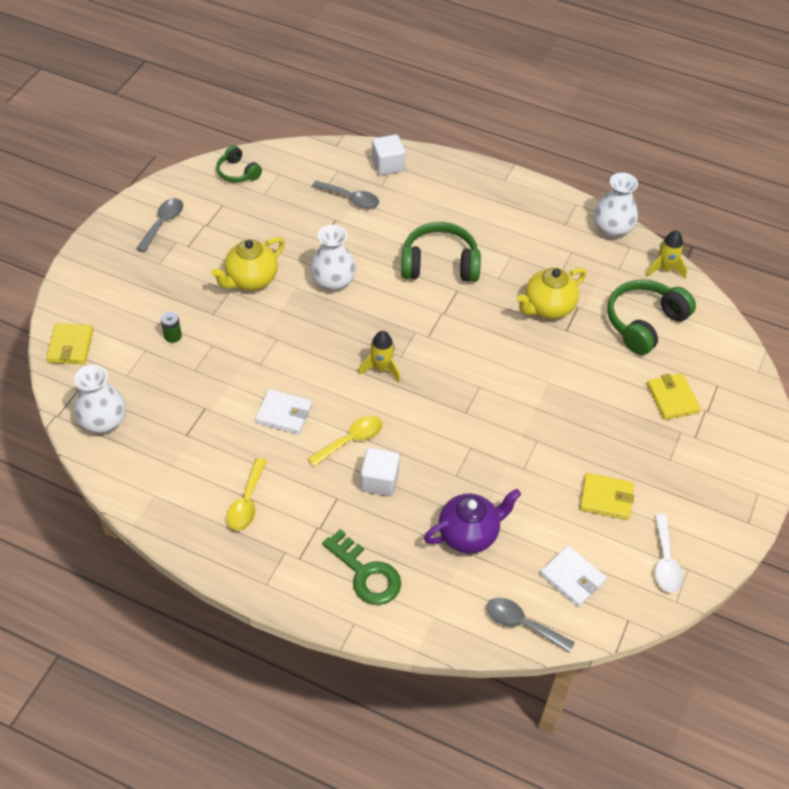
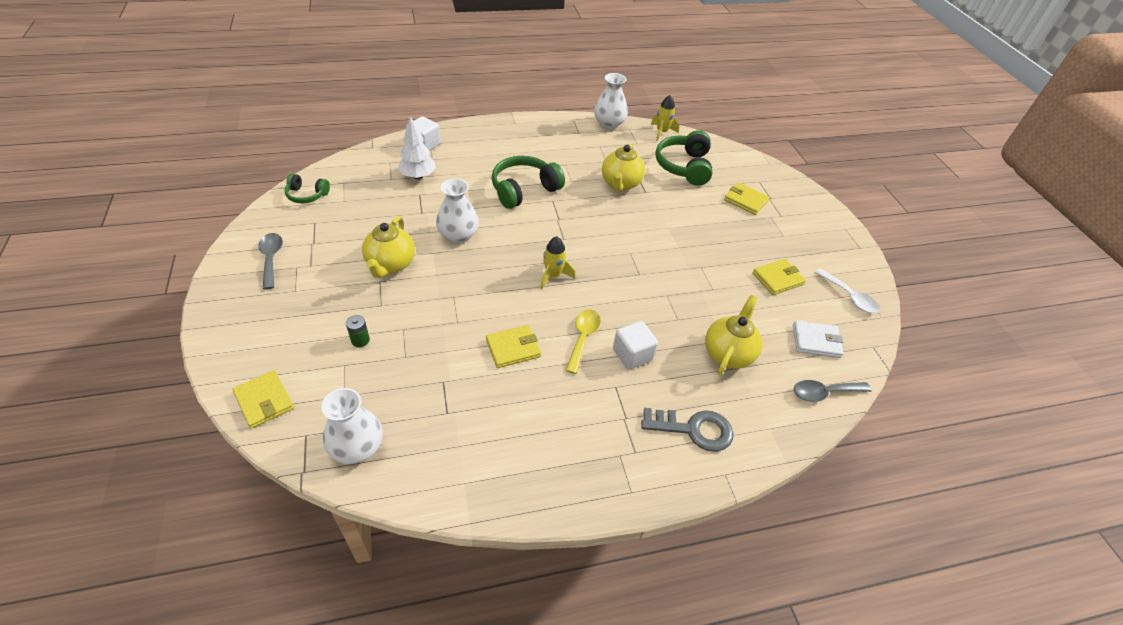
camera: 40 degrees left, 5 degrees down
yellow spoon [227,458,267,531] -> none
white wallet [255,389,312,435] -> yellow wallet [486,325,541,368]
grey spoon [312,181,379,209] -> white tree [397,116,436,179]
green key [322,529,401,605] -> grey key [641,408,733,452]
purple teapot [424,489,521,554] -> yellow teapot [705,295,762,375]

